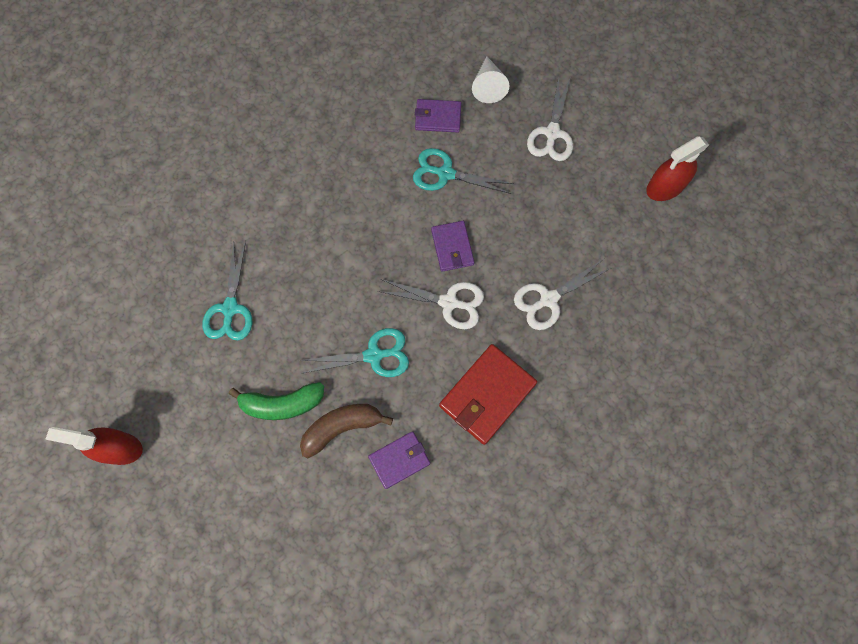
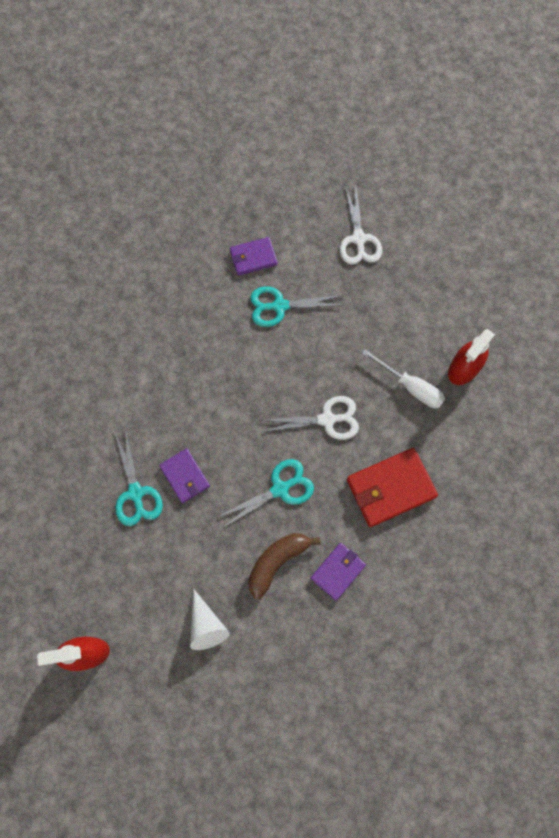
camera: 20 degrees left, 0 degrees up
green banana [229,382,324,420] -> none
purple wallet [431,221,474,272] -> purple wallet moved to [159,448,210,503]
red wallet [439,344,537,445] -> red wallet turned 45 degrees clockwise [347,448,438,527]
white cone [472,56,510,103] -> white cone moved to [190,589,230,650]
white scissors [514,259,611,330] -> white screwdriver [362,349,445,408]
red spray bottle [646,136,709,201] -> red spray bottle moved to [448,329,495,385]

